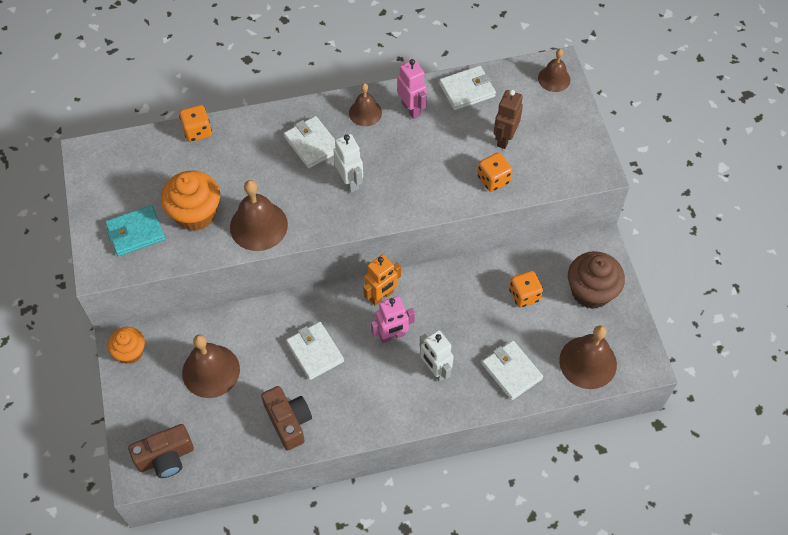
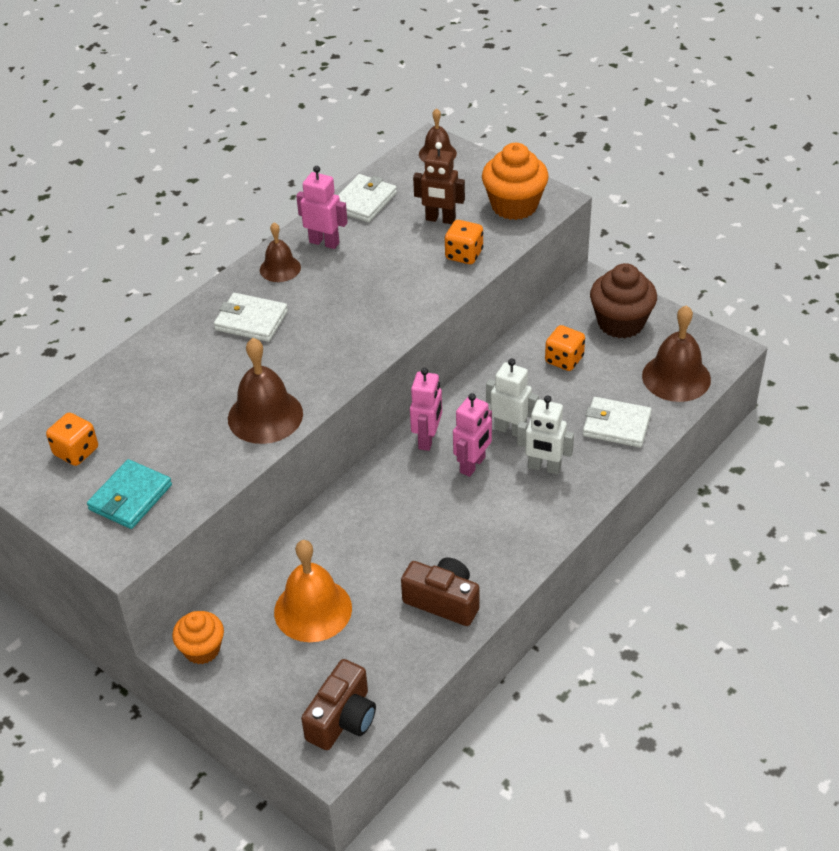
camera: 35 degrees left, 15 degrees down
orange cupcake [161,171,220,231] -> orange cupcake moved to [482,143,549,220]
orange dice [179,105,212,142] -> orange dice moved to [46,413,98,466]
brown bell [182,334,240,398] -> orange bell [274,540,352,642]
white wallet [286,322,344,380] -> none
white robot [333,134,363,193] -> white robot moved to [486,359,539,437]
orange robot [363,254,401,306] -> pink robot [410,368,442,451]
brown robot [494,90,523,149] -> brown robot turned 60 degrees counterclockwise [413,142,465,224]

